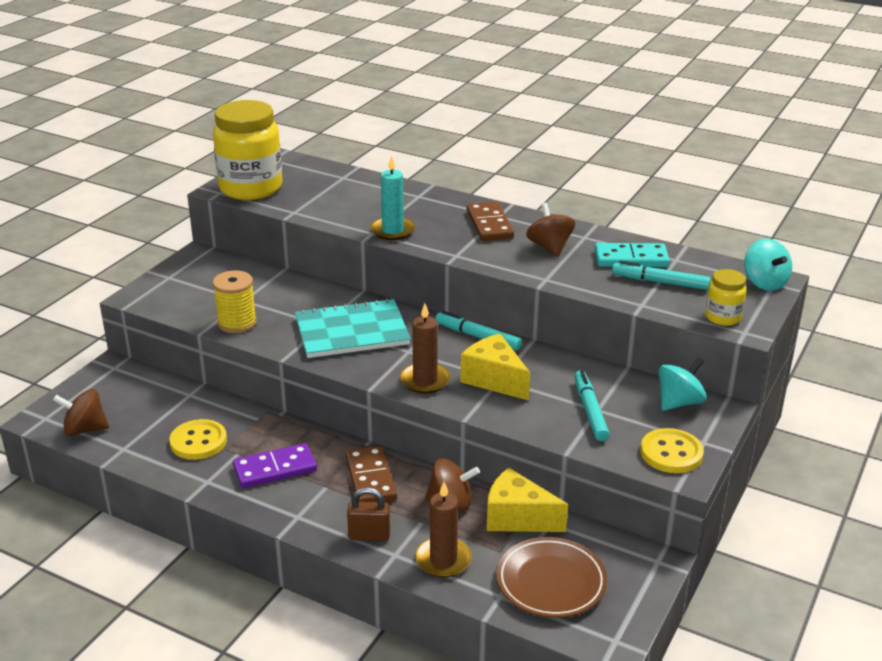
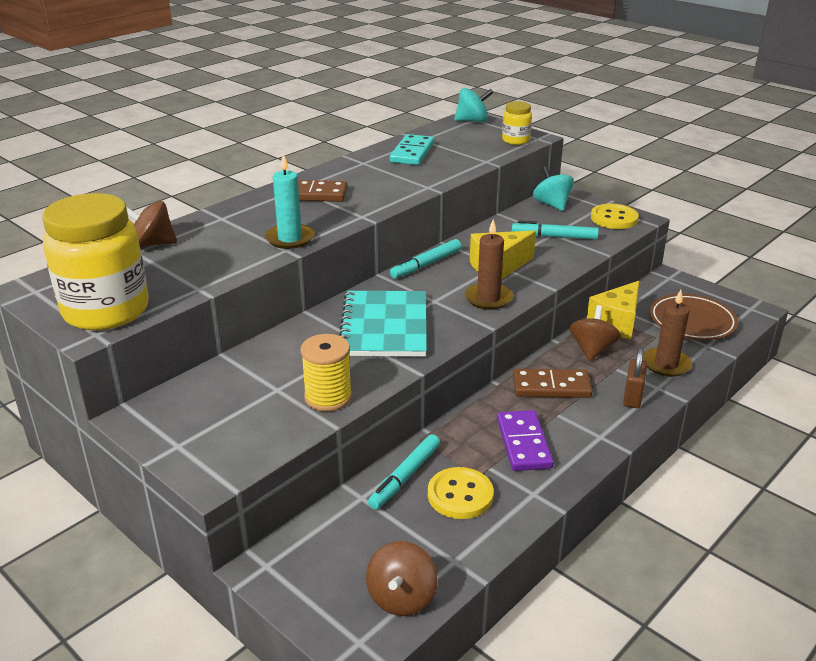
camera: 75 degrees left, 0 degrees up
brown spinning top [526,203,575,257] -> brown spinning top moved to [126,201,177,248]
turquoise marker [612,261,710,290] -> turquoise marker moved to [368,434,440,510]

